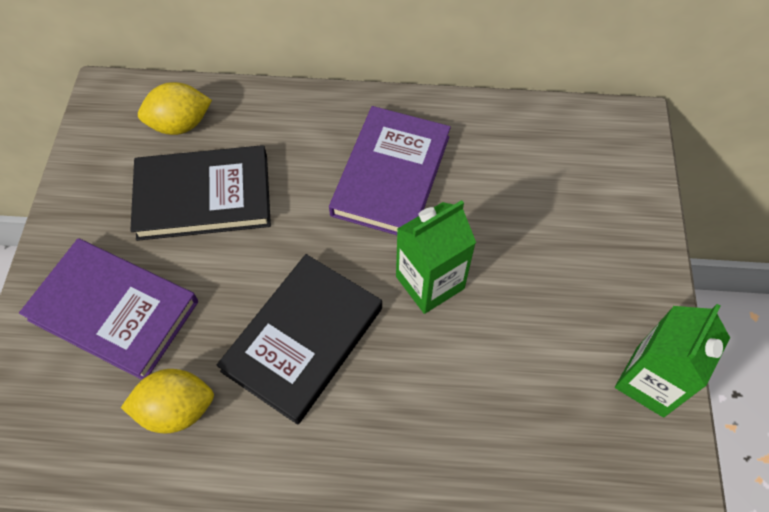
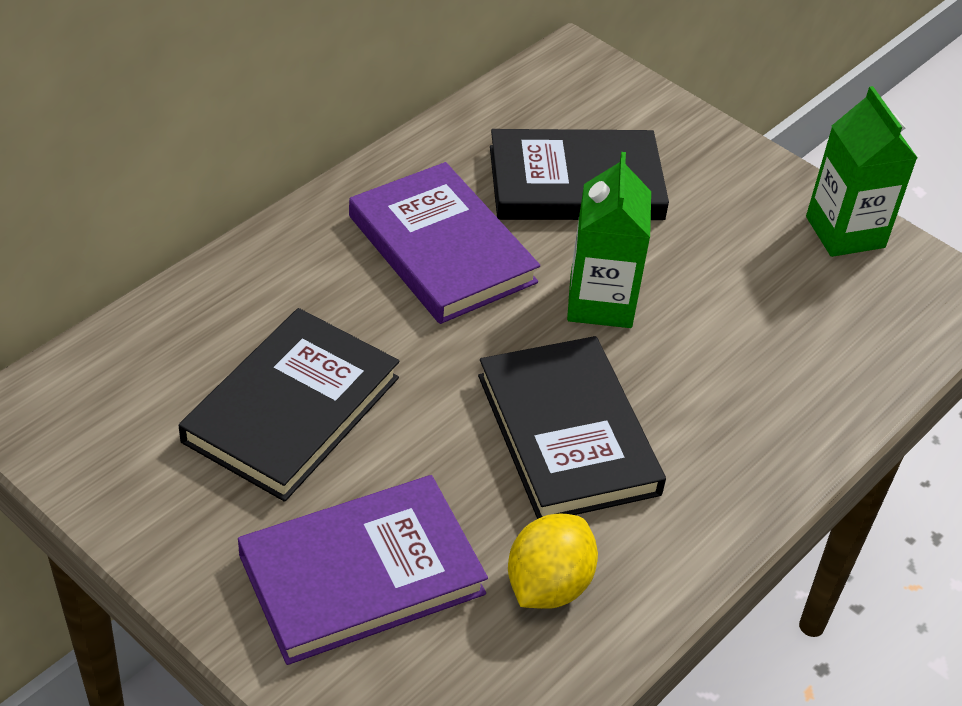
camera: 55 degrees left, 15 degrees down
yellow lemon [138,82,212,135] -> none
none -> black book [490,129,669,220]

